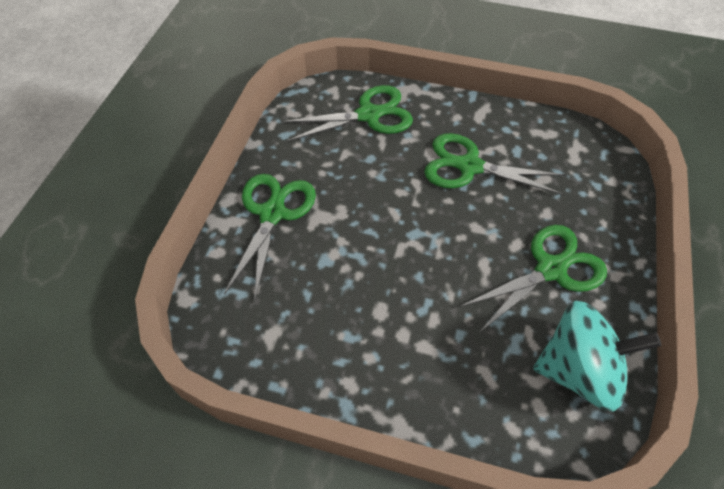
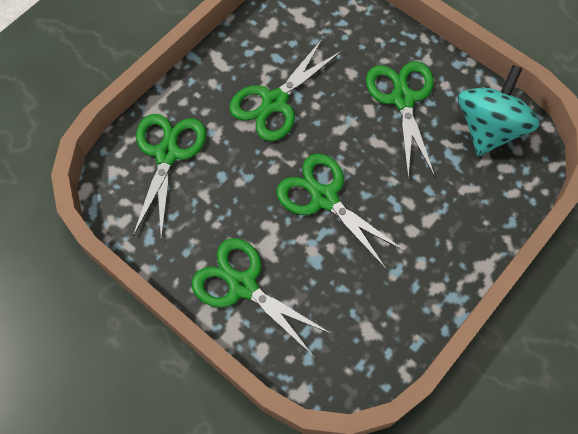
camera: 65 degrees left, 10 degrees up
none -> green scissors [276,154,405,270]

